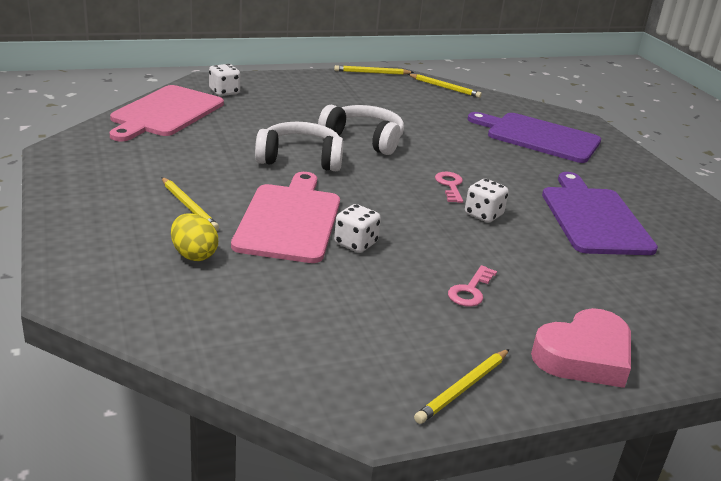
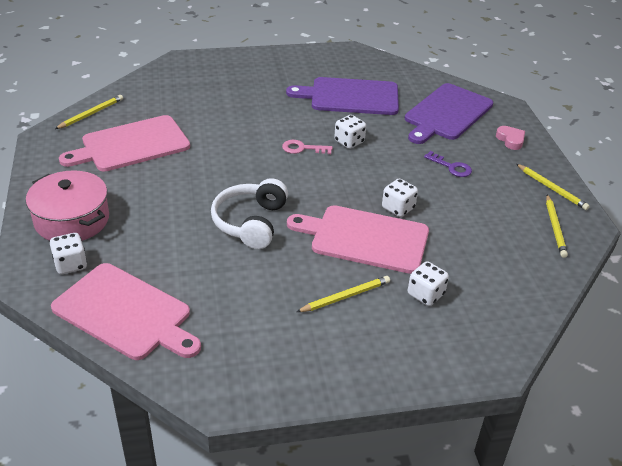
camera: 80 degrees left, 10 degrees up
yellow egg [171,213,218,261] -> white dice [408,261,449,306]
white headphones [318,105,404,155] -> none
yellow pencil [334,65,414,75] -> yellow pencil moved to [546,194,568,258]
pink key [448,265,497,307] -> purple key [424,151,472,177]
purple cutting board [468,112,601,163] -> purple cutting board moved to [405,83,493,144]
pink heart [531,308,631,388] -> pink heart [496,126,525,150], size x0.53
none -> pink pot [26,170,109,241]
none -> pink cutting board [59,115,190,172]

